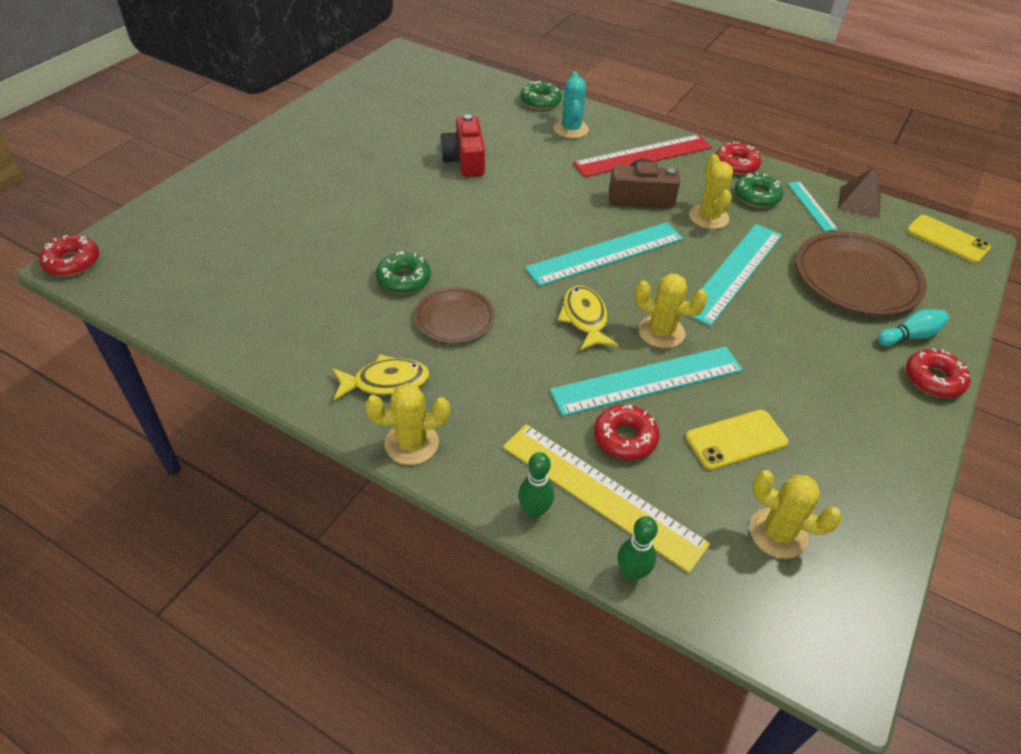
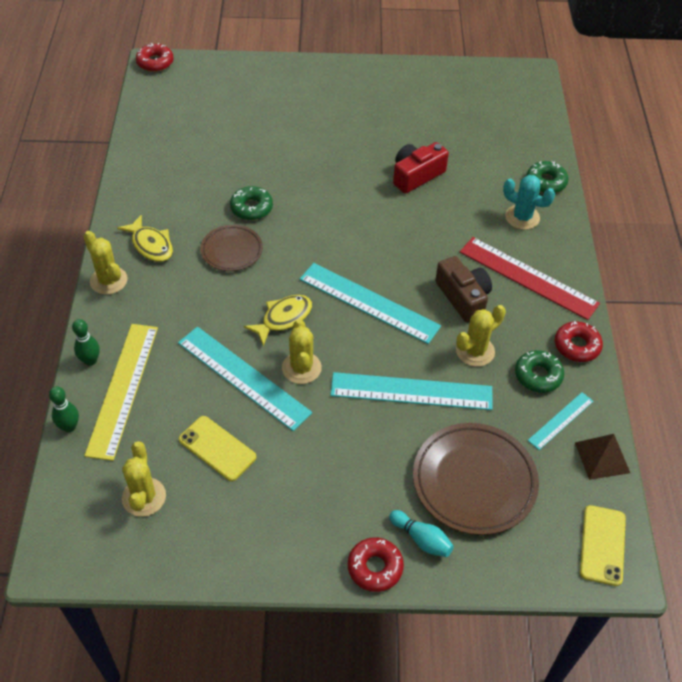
camera: 60 degrees right, 5 degrees up
turquoise cactus [554,72,589,139] -> turquoise cactus turned 60 degrees clockwise [503,175,555,230]
red donut [594,405,660,460] -> none

